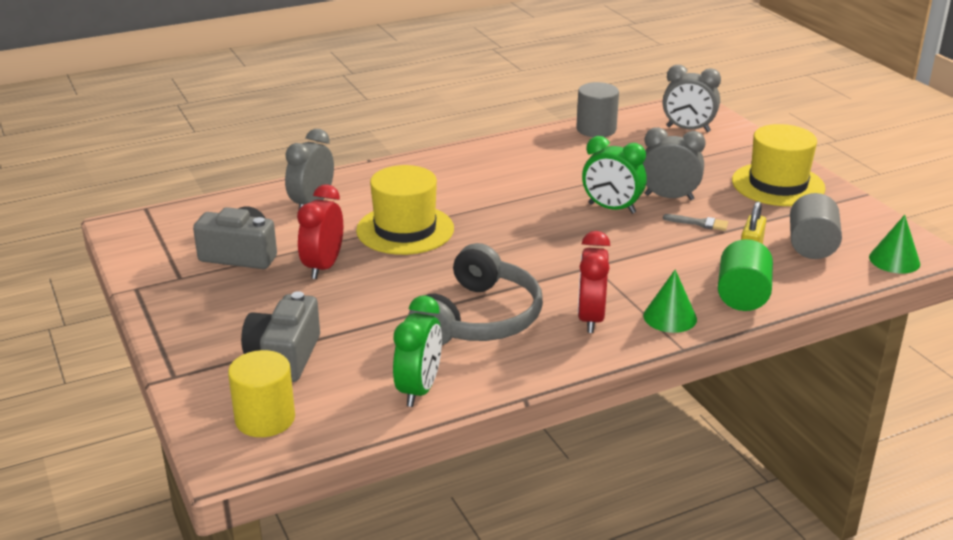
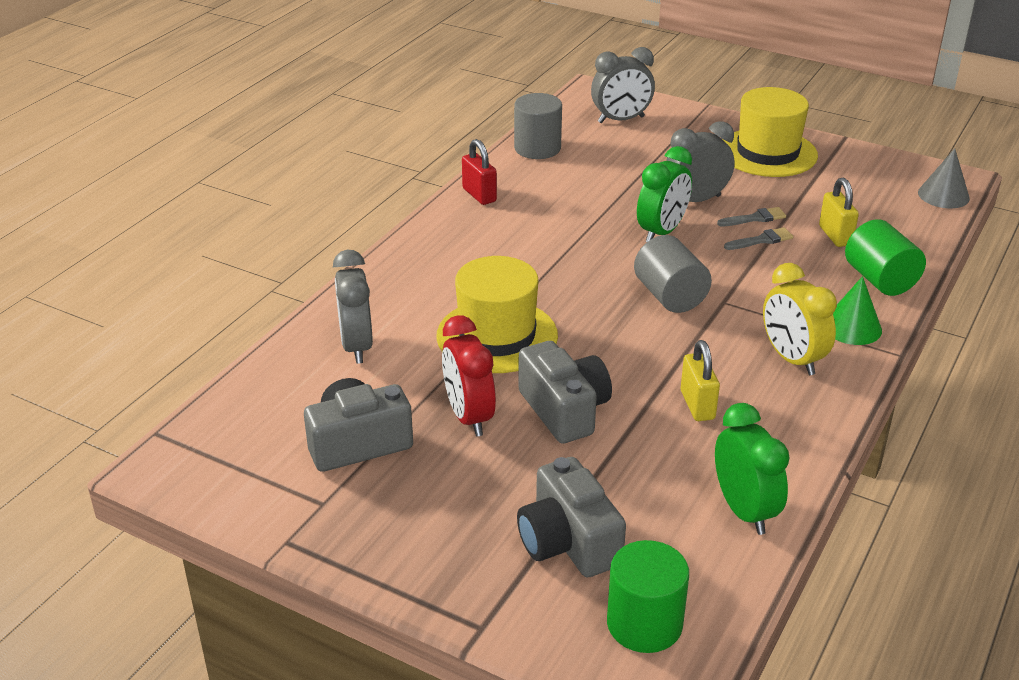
camera: 35 degrees left, 5 degrees up
yellow cylinder [228,350,295,437] -> green cylinder [607,540,689,653]
grey headphones [408,243,543,345] -> yellow padlock [681,340,720,421]
red clock [578,231,610,333] -> yellow clock [763,263,837,375]
green clock [582,136,647,214] -> green clock turned 45 degrees counterclockwise [637,146,692,242]
grey cylinder [790,193,842,259] -> grey cylinder moved to [634,235,712,313]
green cone [869,215,920,274] -> grey cone [918,148,970,208]
none -> red padlock [462,139,497,205]
none -> grey camera [518,341,612,444]
none -> grey brush [724,227,793,250]

